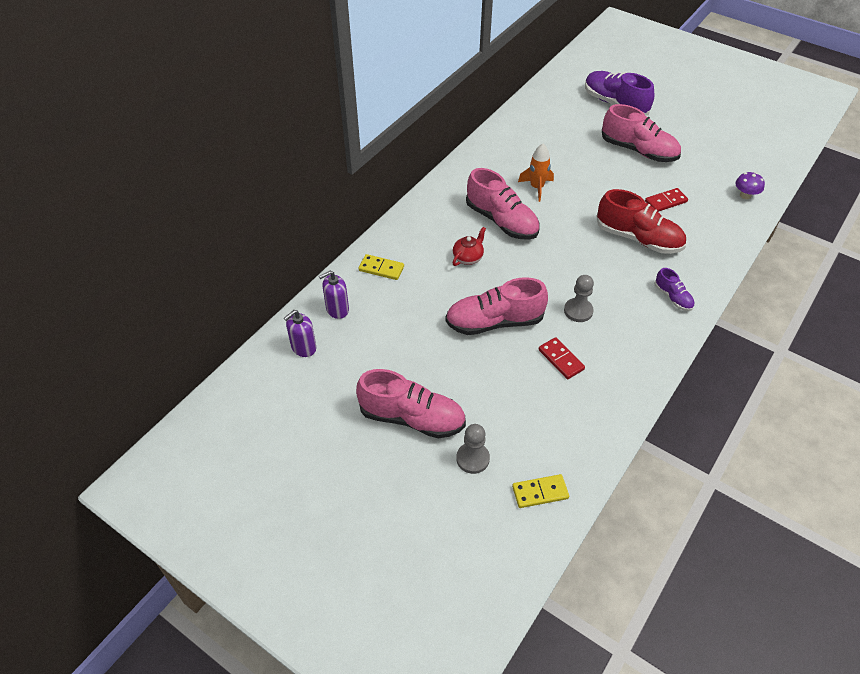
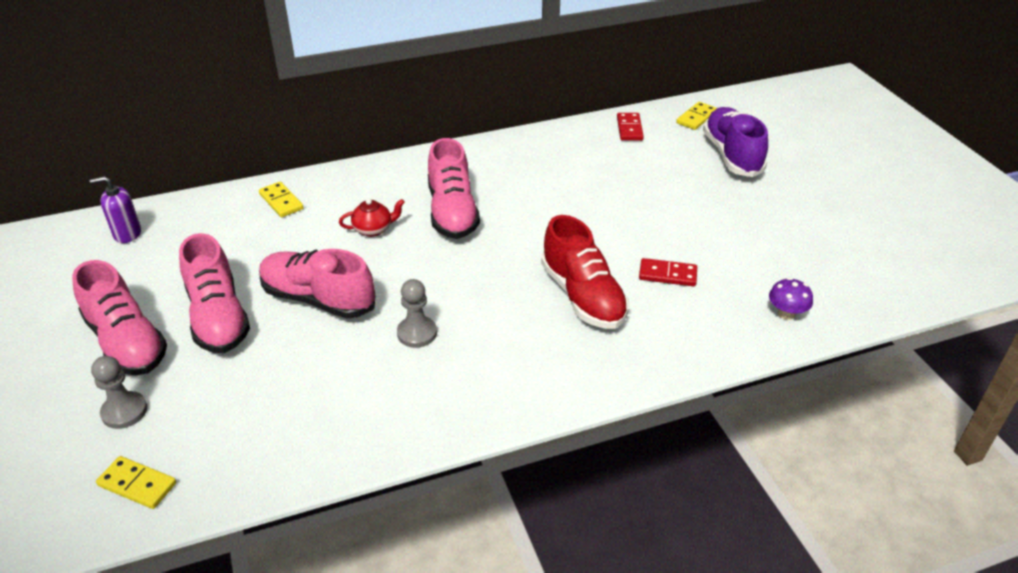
camera: 35 degrees right, 10 degrees down
purple soap dispenser [319,271,349,319] -> none
orange rocket [518,144,554,202] -> none
red domino [539,337,585,379] -> red domino moved to [617,113,644,141]
pink shoe [602,104,681,162] -> pink shoe moved to [179,233,250,353]
purple shoe [654,268,695,311] -> none
none -> yellow domino [676,102,717,130]

